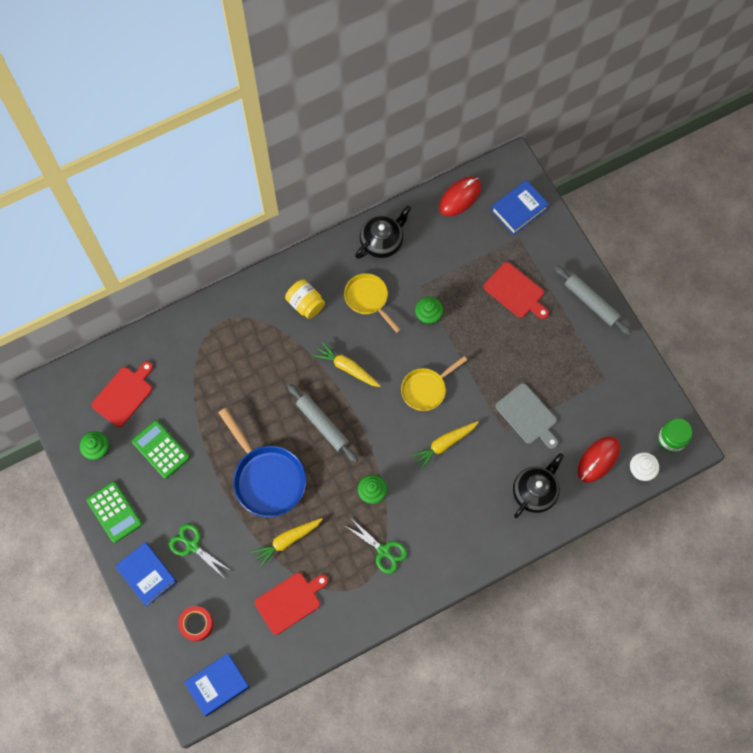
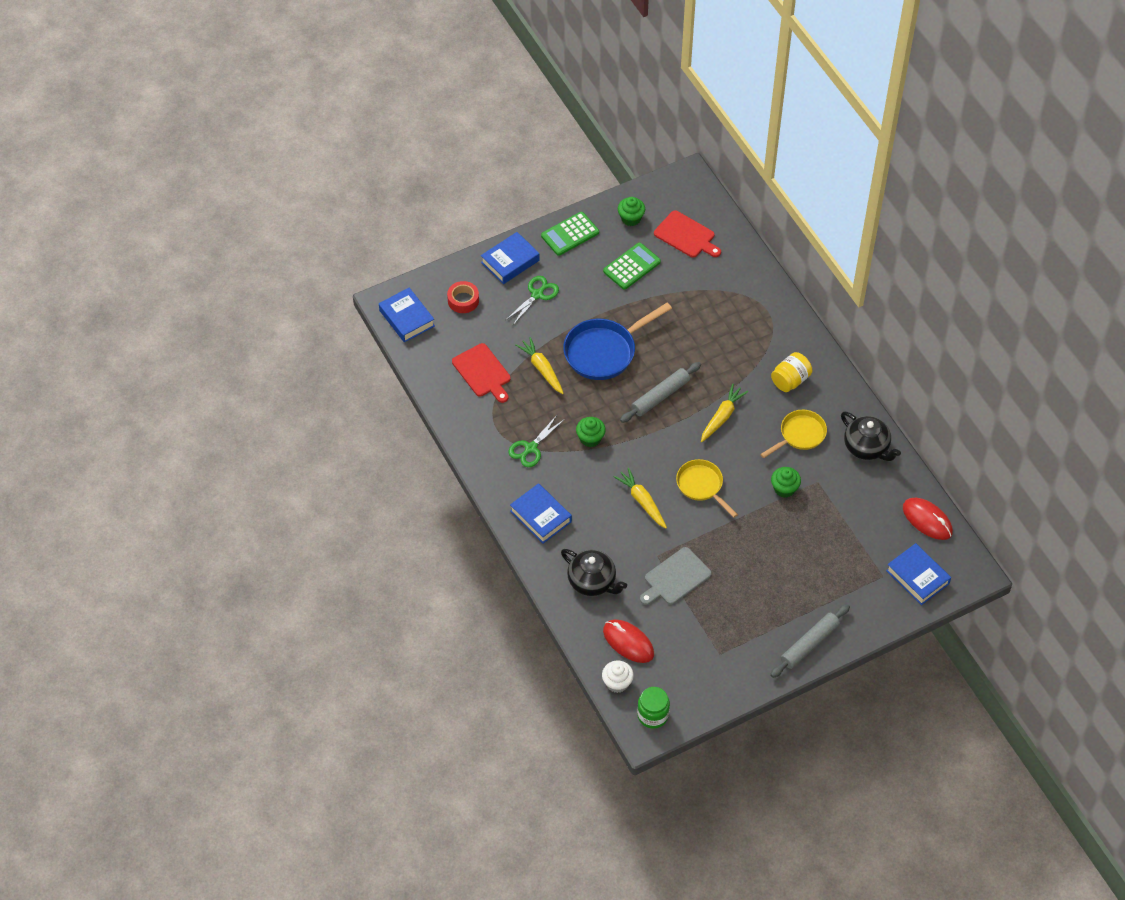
camera: 90 degrees right, 15 degrees down
red cutting board [484,262,549,319] -> none
none -> blue book [510,483,572,543]

